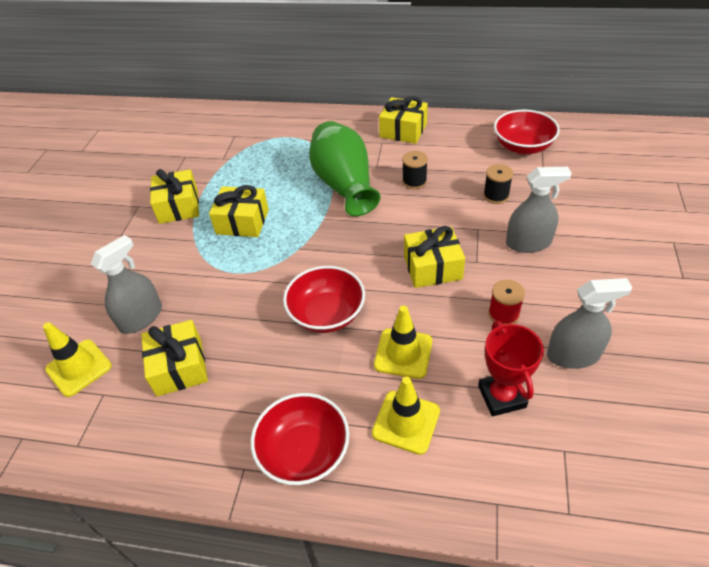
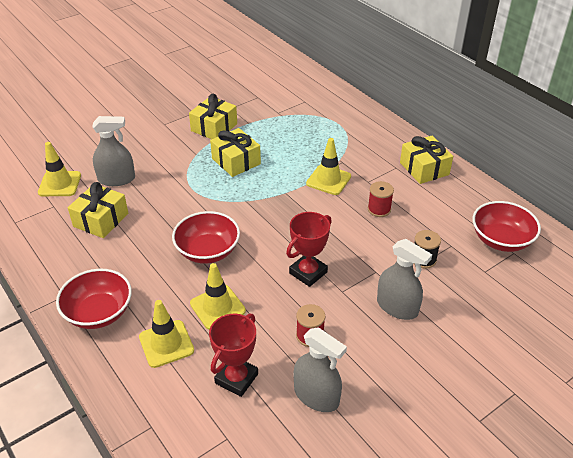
camera: 40 degrees right, 5 degrees down
green vase [309,121,380,216] -> yellow traffic cone [306,138,351,195]
black spool [402,151,428,189] -> red spool [368,181,394,217]
yellow gift [404,226,465,288] -> red trophy [286,212,332,287]

